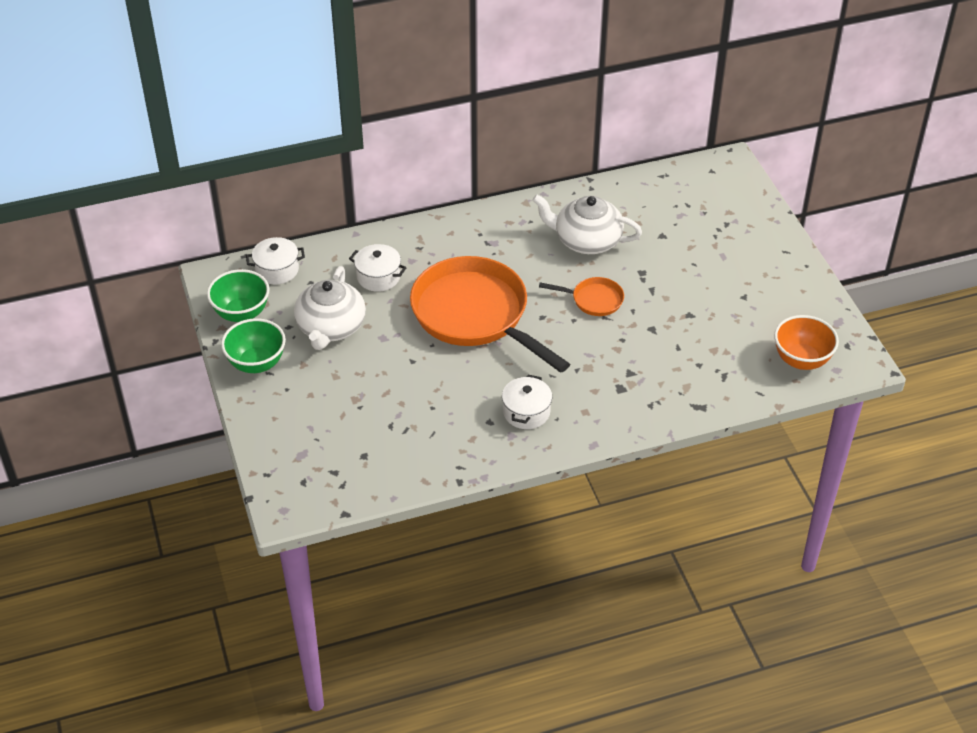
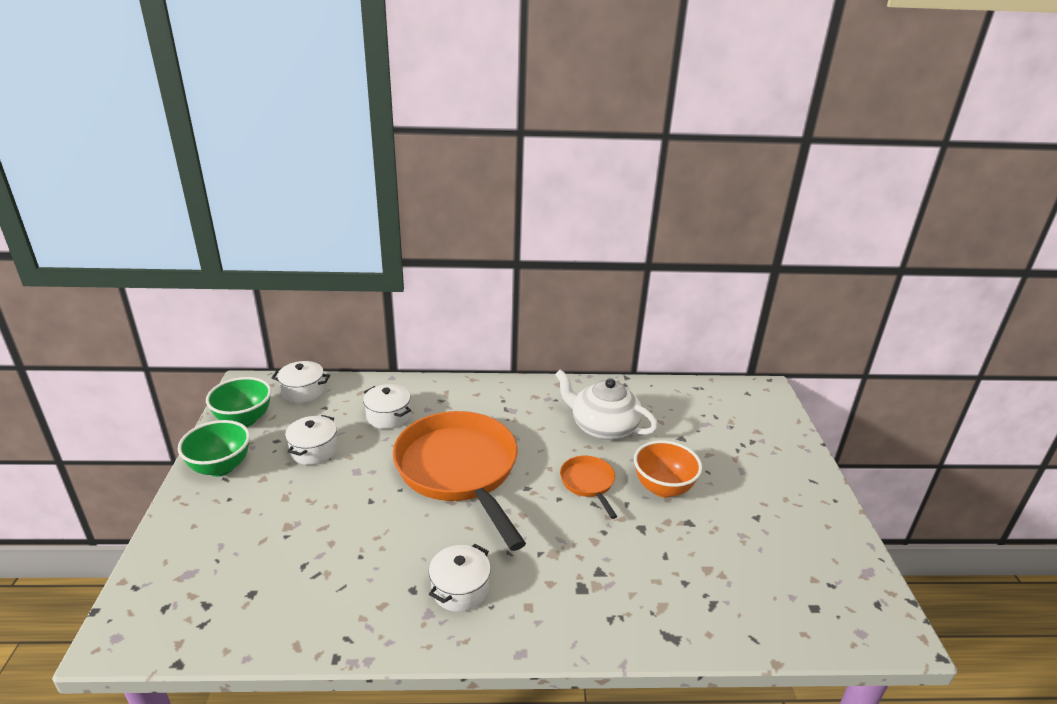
camera: 15 degrees right, 15 degrees down
white teapot [294,266,366,350] -> white pot [285,415,338,465]
orange pan [539,277,624,316] -> orange pan turned 135 degrees counterclockwise [560,456,618,519]
orange bowl [774,315,839,370] -> orange bowl moved to [634,440,702,498]

